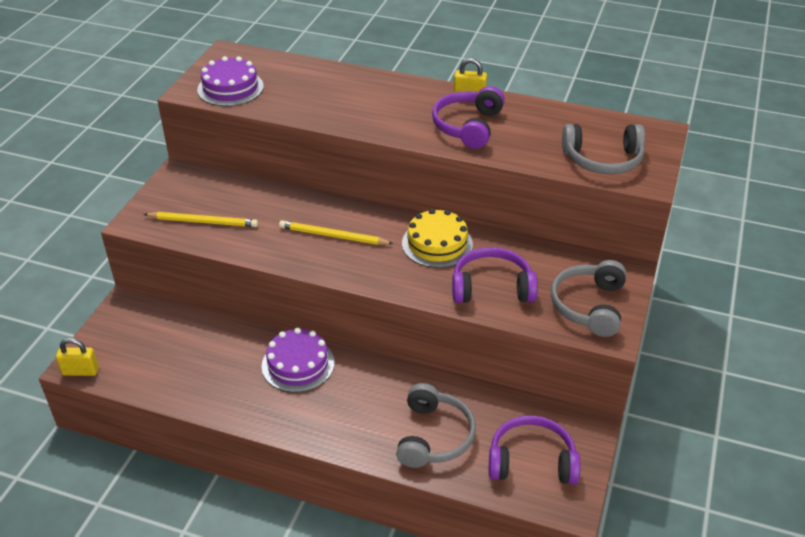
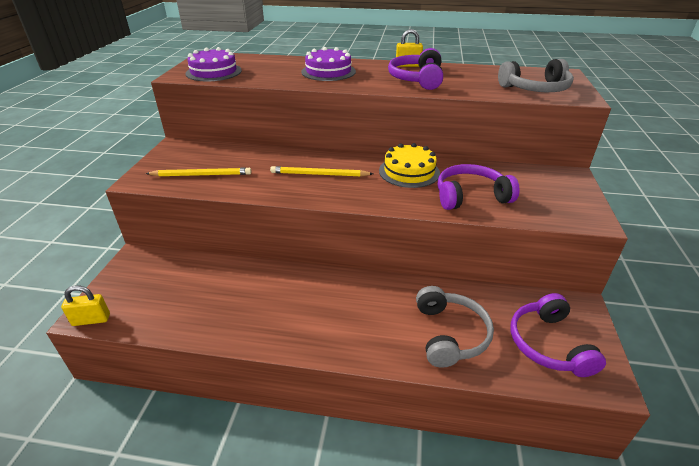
camera: 10 degrees left, 5 degrees down
purple cake [262,327,334,393] -> purple cake moved to [301,47,356,81]
purple headphones [489,415,580,485] -> purple headphones turned 90 degrees counterclockwise [510,293,606,377]
grey headphones [551,260,626,337] -> none

